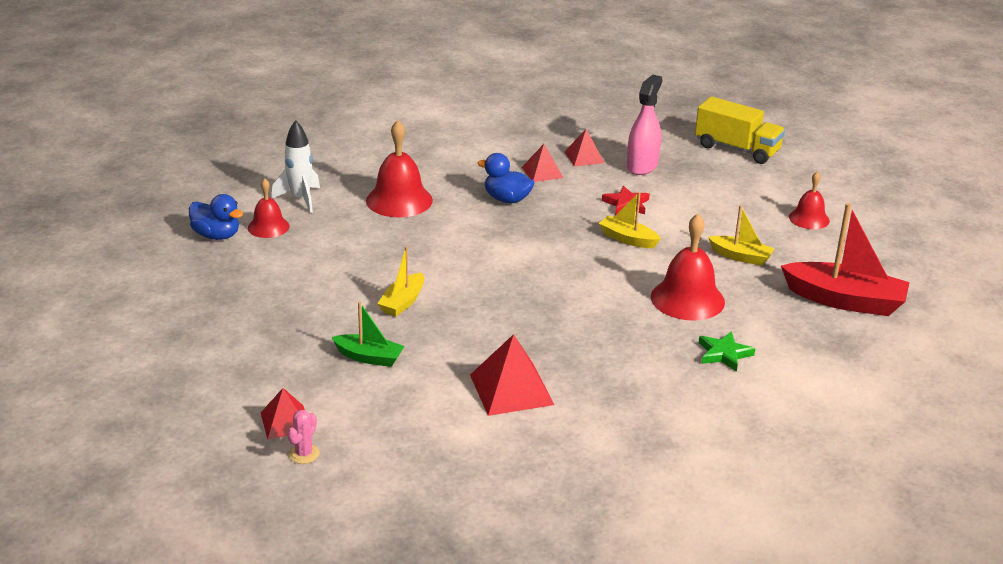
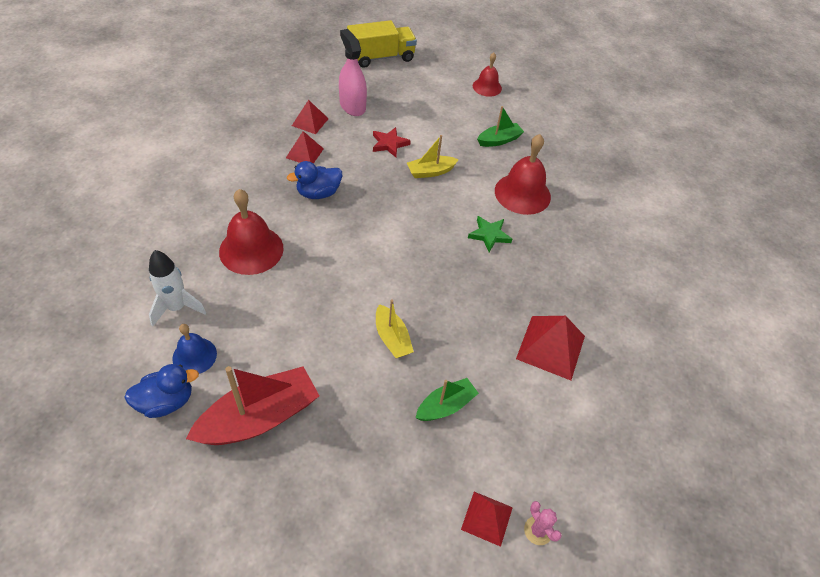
camera: 55 degrees left, 20 degrees up
red bell [248,178,290,238] -> blue bell [172,324,217,374]
green star [699,331,755,372] -> green star moved to [468,216,512,252]
yellow boat [708,205,775,266] -> green boat [477,106,524,147]
red boat [781,203,910,316] -> red boat moved to [186,366,319,445]

